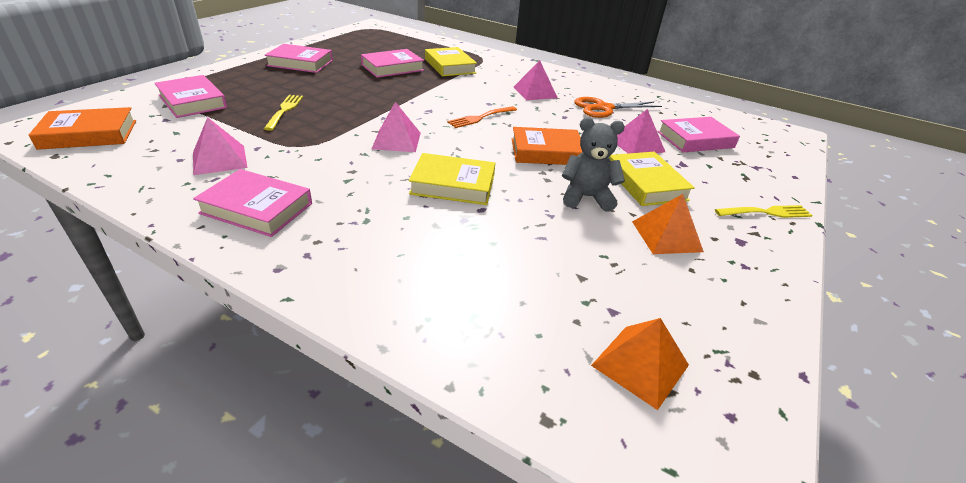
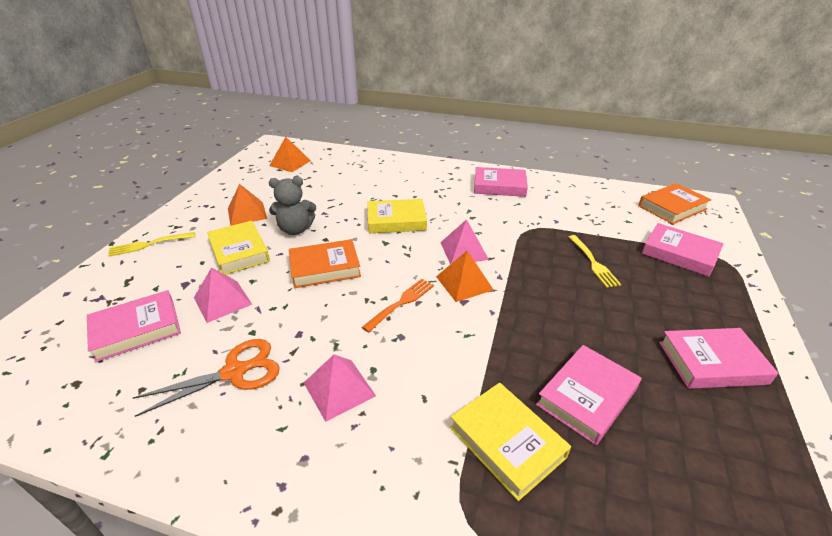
camera: 170 degrees right, 0 degrees up
pink pyramid [193,117,248,175] -> none
none -> orange pyramid [436,251,494,302]

